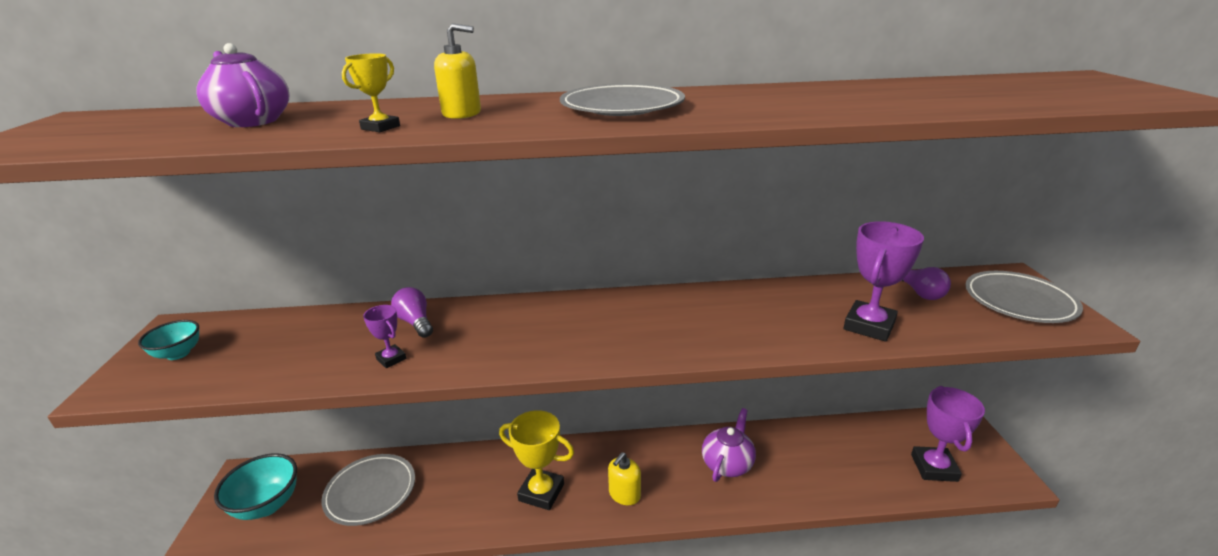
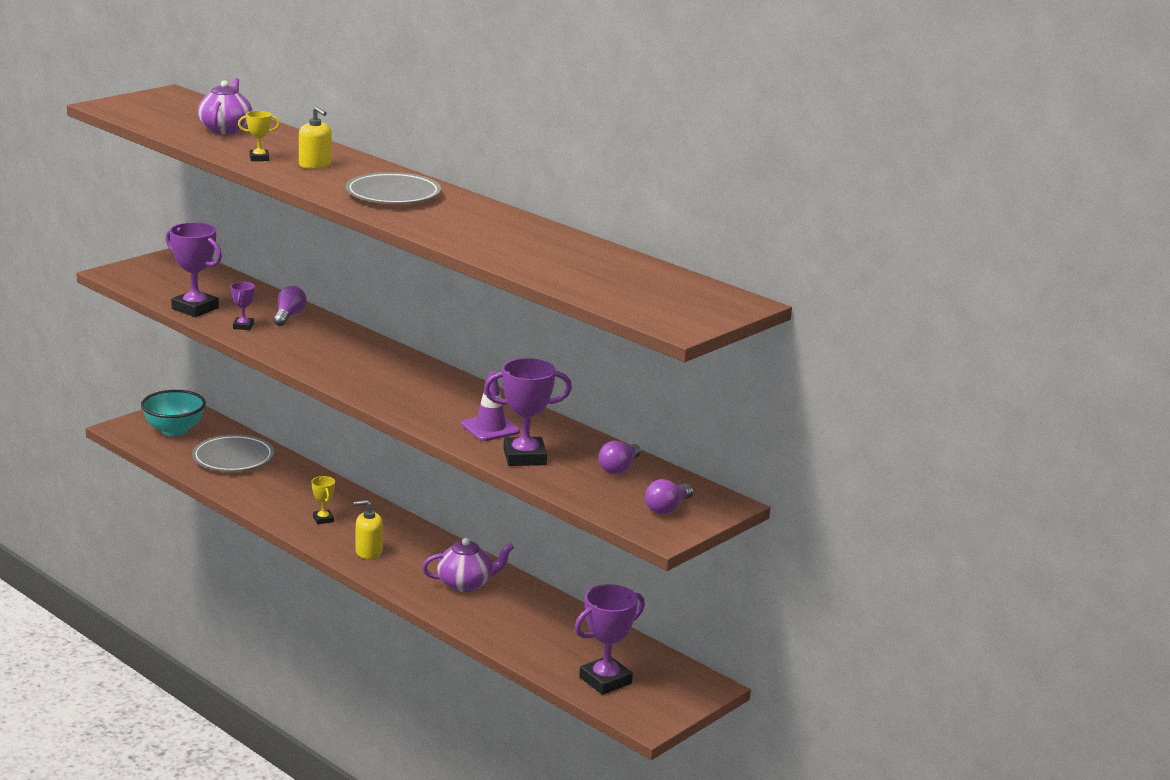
camera: 45 degrees right, 5 degrees down
turquoise bowl [138,320,199,360] -> none
yellow trophy [499,410,574,510] -> yellow trophy [312,476,335,524], size x0.51
grey plate [965,271,1083,323] -> purple light bulb [645,479,694,514]
none -> purple trophy [166,222,222,317]
none -> purple traffic cone [461,371,520,441]

